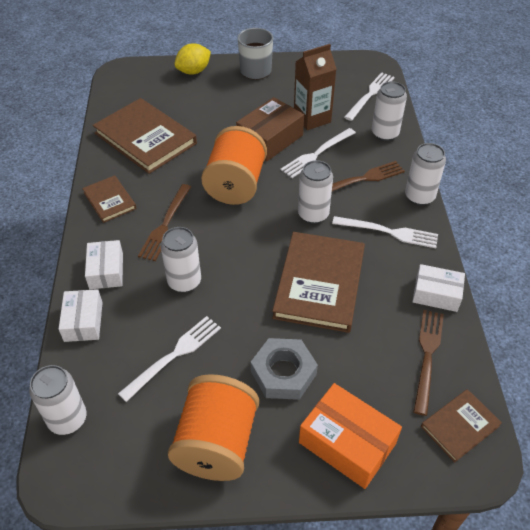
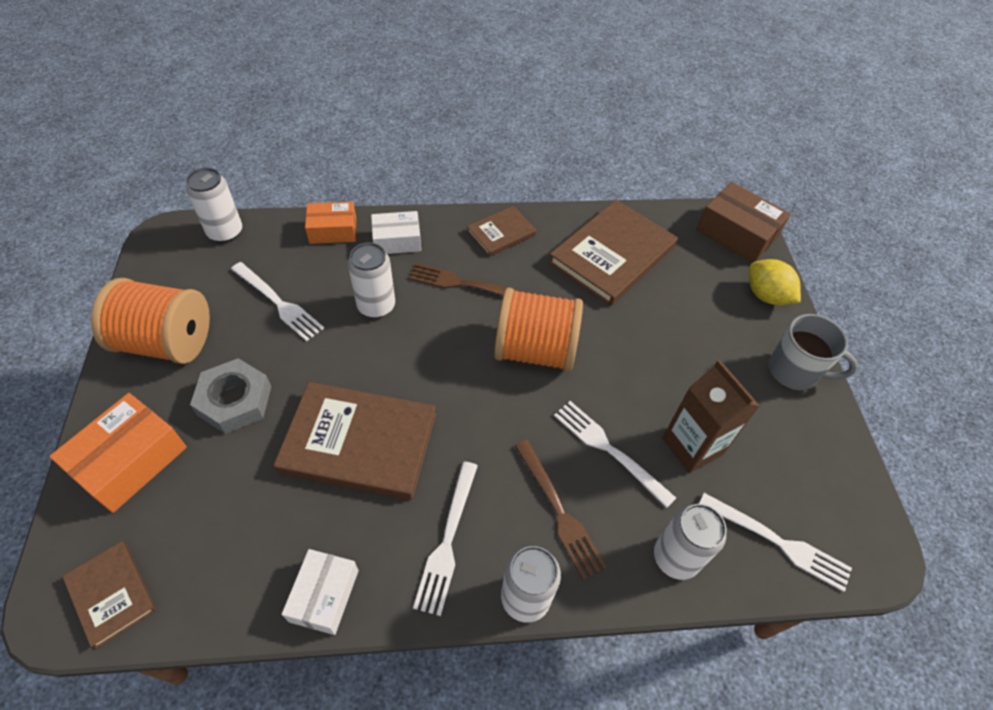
camera: 85 degrees right, 5 degrees up
white box [59,289,103,342] -> orange box [305,202,356,244]
brown box [236,97,304,162] -> brown box moved to [696,182,791,263]
white can [298,160,333,224] -> none
brown fork [413,310,444,416] -> none

